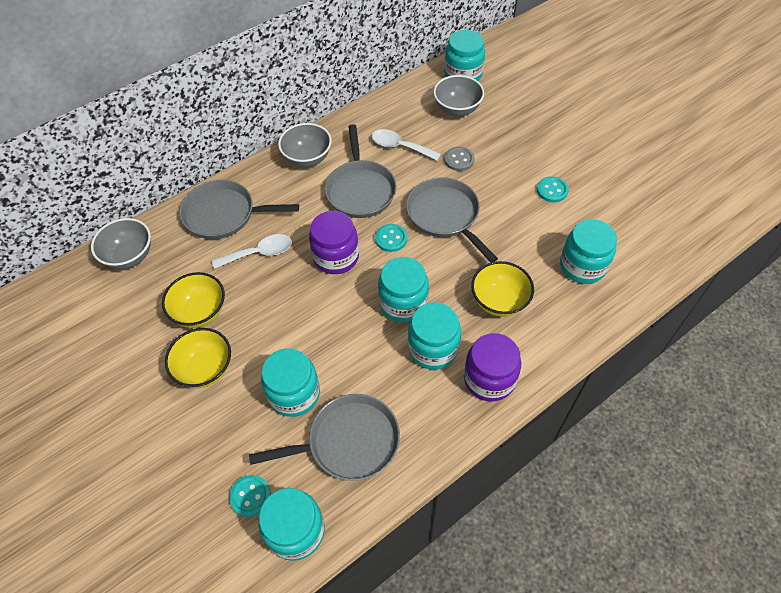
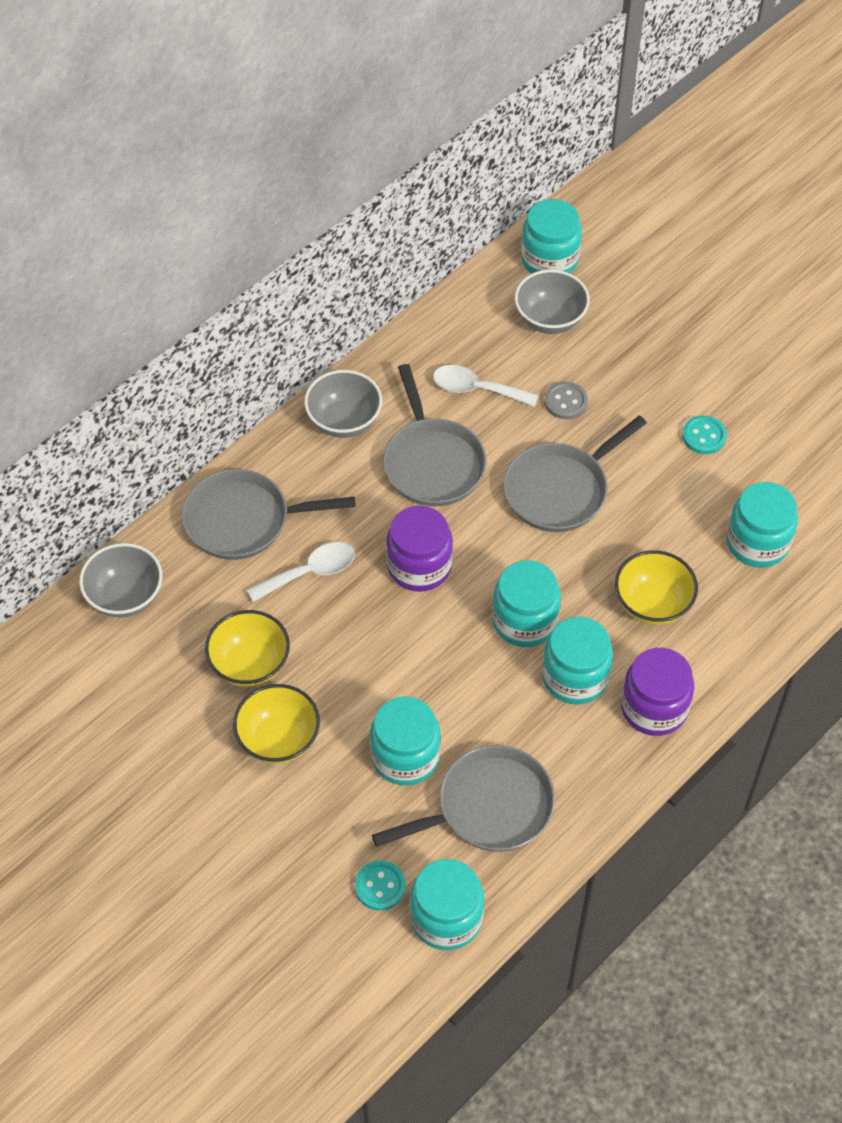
camera: 10 degrees left, 0 degrees up
turquoise button [375,224,407,252] -> none
grey pan [406,177,498,263] -> grey pan turned 90 degrees counterclockwise [504,415,647,532]

